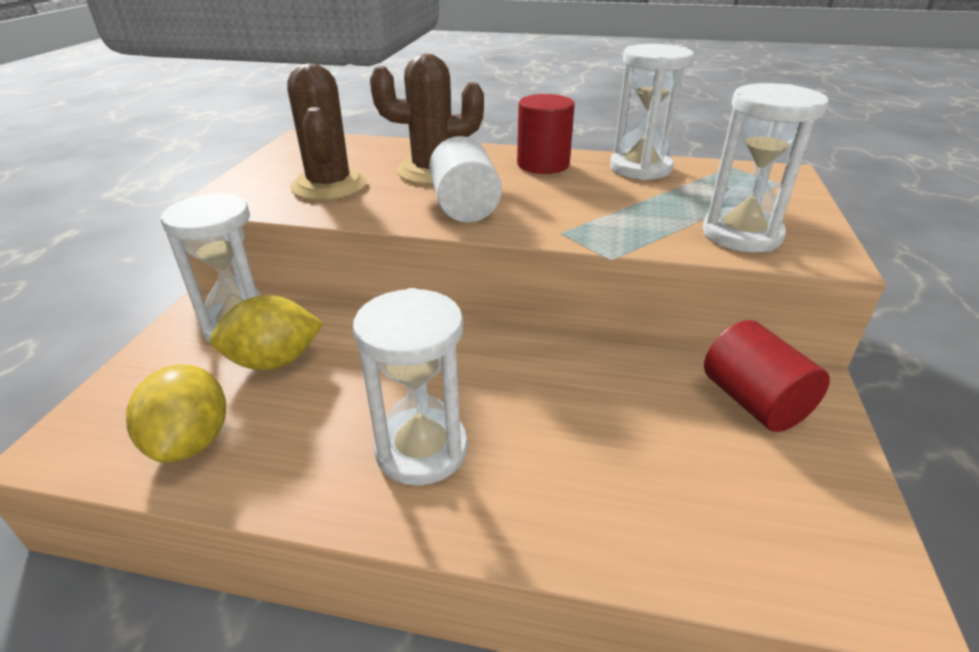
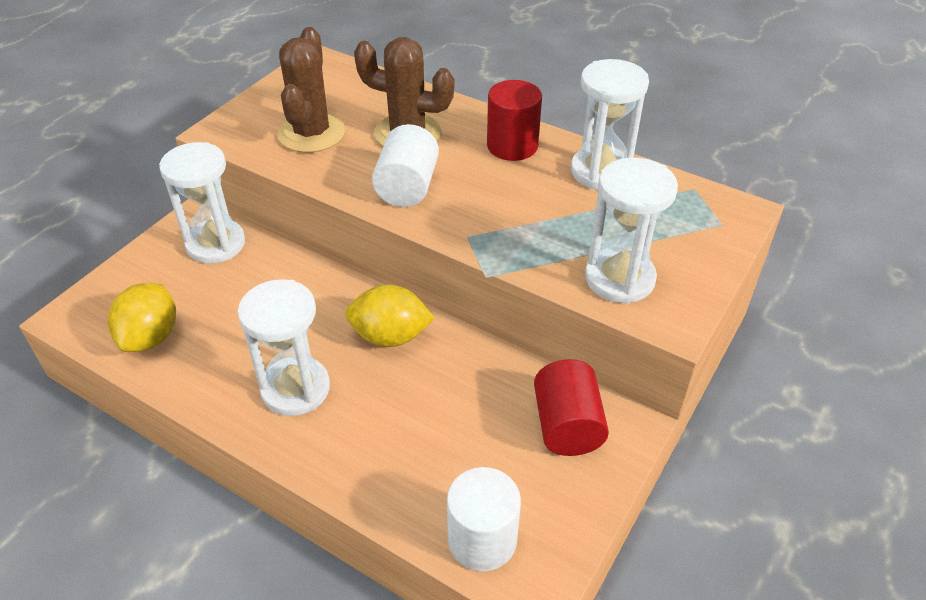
camera: 20 degrees right, 10 degrees up
yellow lemon [210,295,324,370] -> yellow lemon moved to [345,285,435,347]
none -> white cylinder [447,467,521,571]

